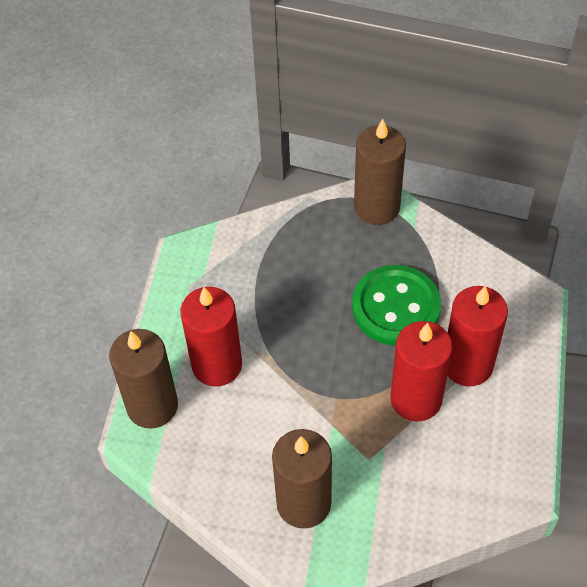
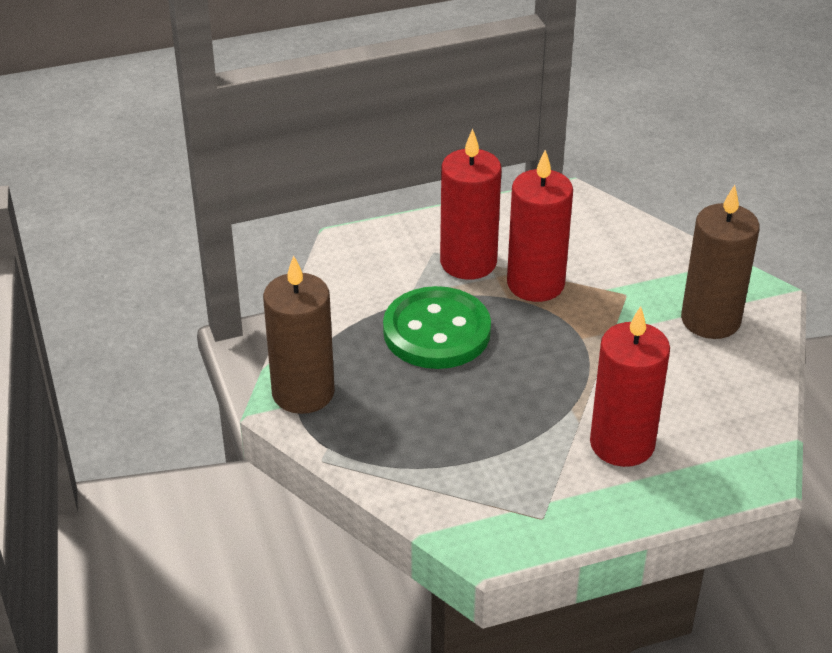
camera: 120 degrees left, 15 degrees down
brown candle [109,329,178,429] -> none

